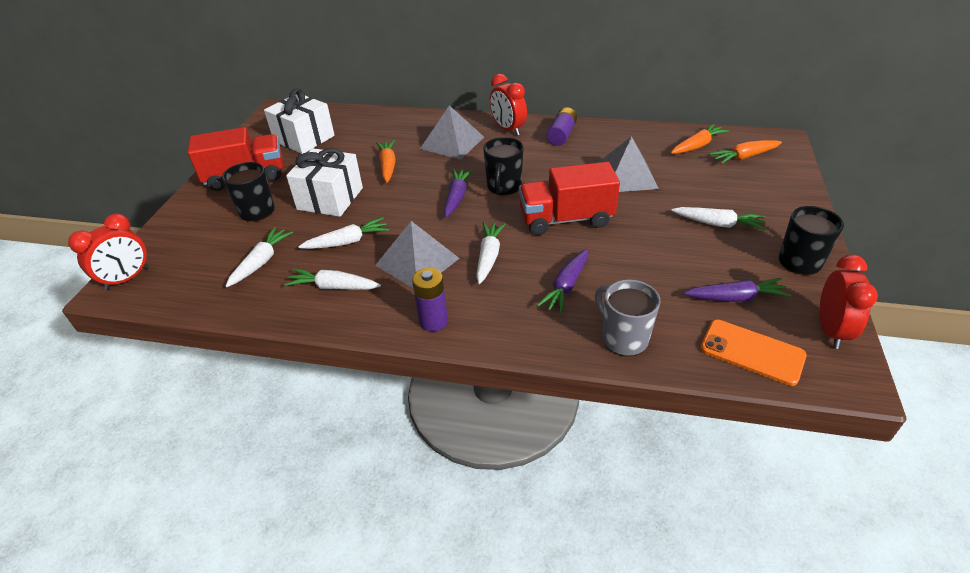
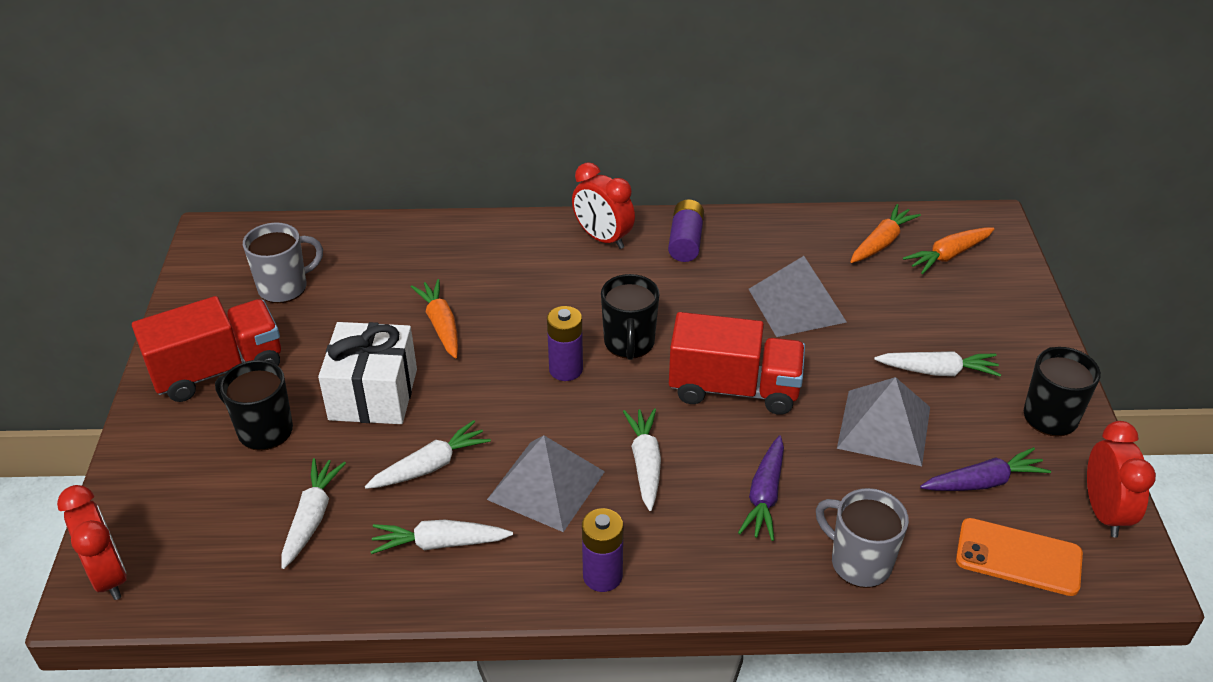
camera: 15 degrees left, 0 degrees up
red clock [68,214,148,290] -> red clock turned 60 degrees counterclockwise [57,485,127,600]
white gift [264,88,335,154] -> grey mug [243,223,323,303]
grey pyramid [420,106,484,160] -> grey pyramid moved to [837,377,930,466]
purple carrot [444,168,473,218] -> purple battery [547,306,583,381]
red truck [519,162,620,235] -> red truck turned 150 degrees counterclockwise [669,312,805,415]

